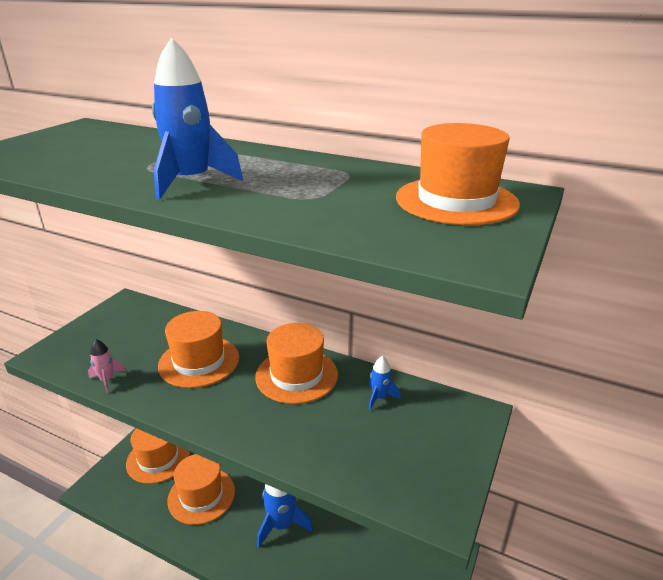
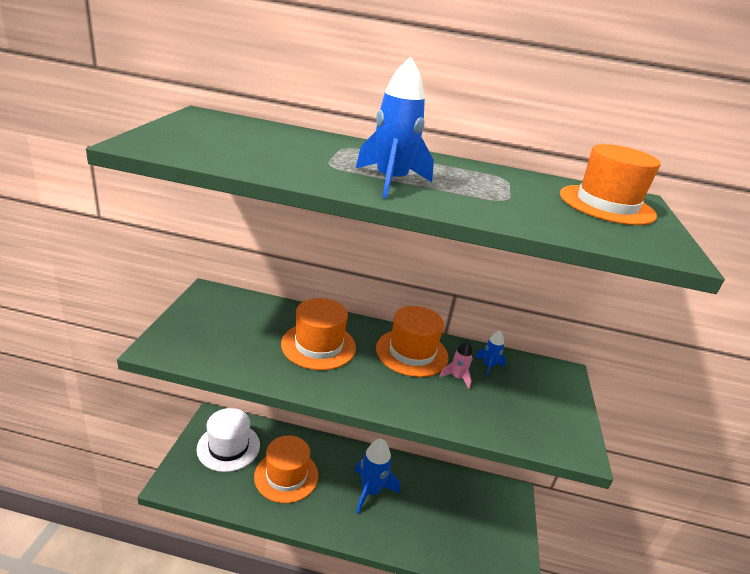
camera: 20 degrees left, 0 degrees up
pink rocket [88,339,126,393] -> pink rocket moved to [439,341,472,389]
orange hat [126,428,190,484] -> white hat [196,408,260,472]

